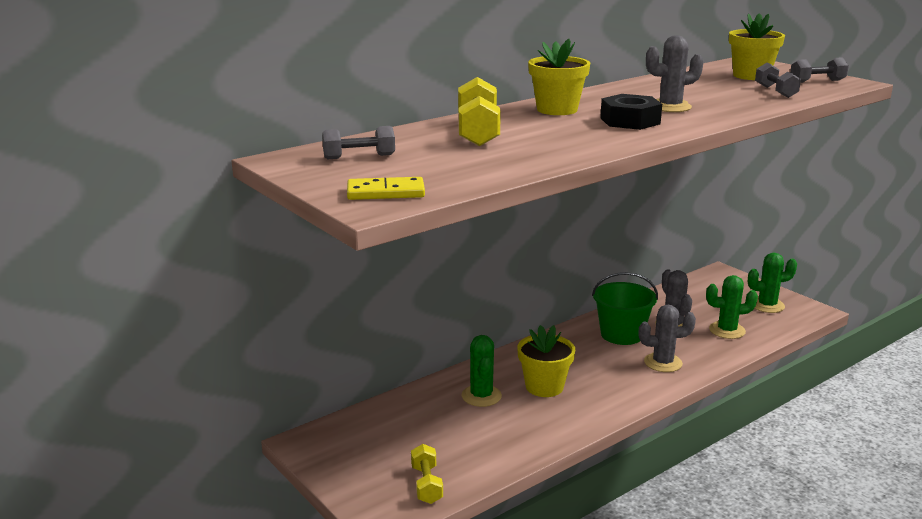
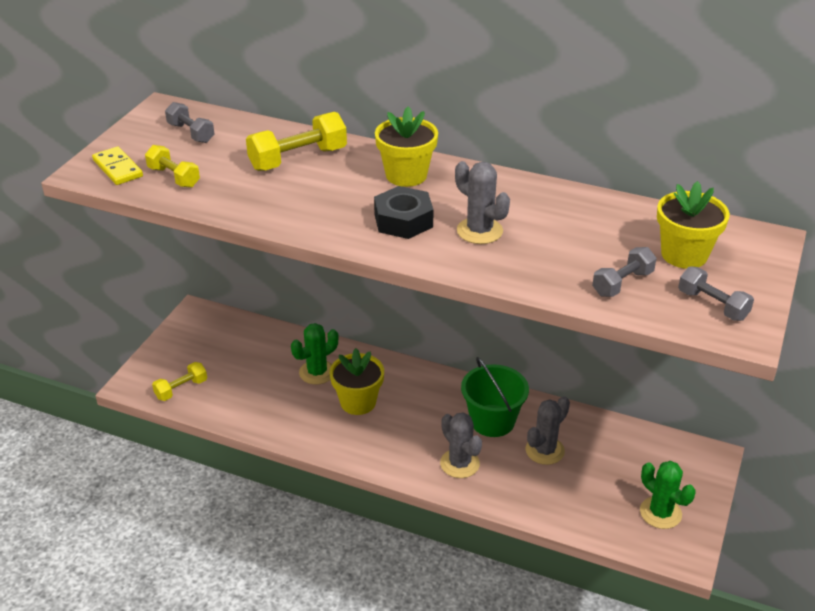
camera: 60 degrees right, 15 degrees up
green cactus [706,275,758,339] -> none
none -> yellow dumbbell [145,145,200,188]

